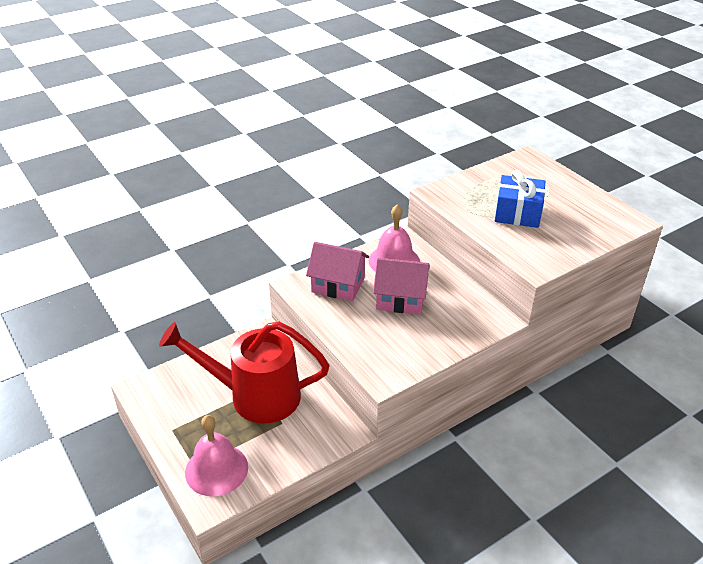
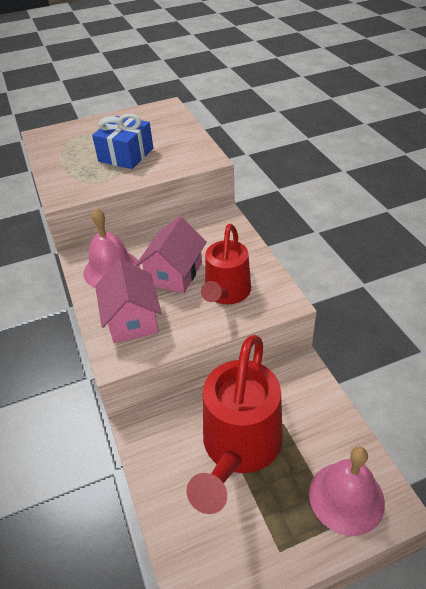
camera: 75 degrees left, 5 degrees up
pink house [306,242,369,301] -> pink house turned 45 degrees counterclockwise [95,259,162,343]
none -> red watering can [201,224,251,304]

